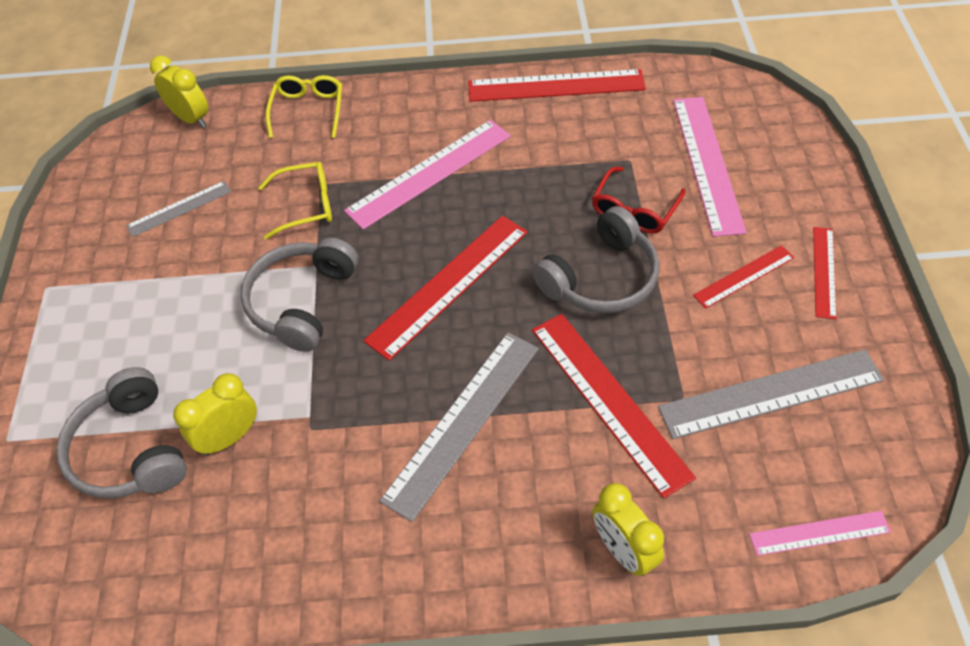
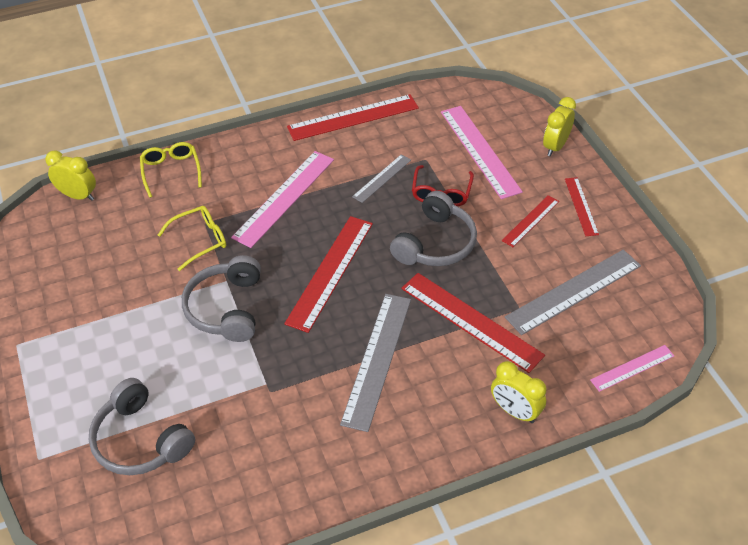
camera: 20 degrees left, 5 degrees down
grey ruler [126,181,231,237] -> grey ruler moved to [352,154,411,203]
yellow clock [173,373,257,456] -> yellow clock moved to [543,97,576,157]

